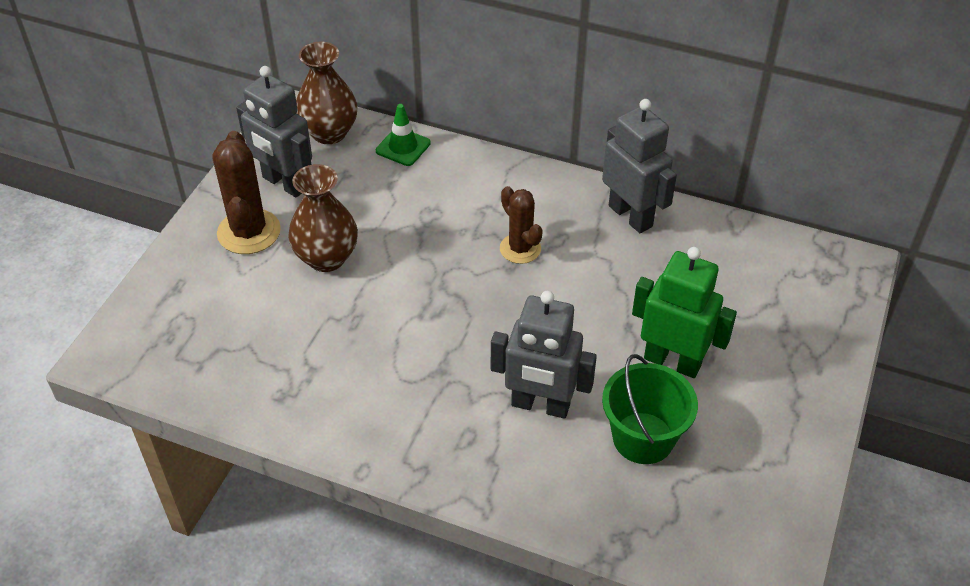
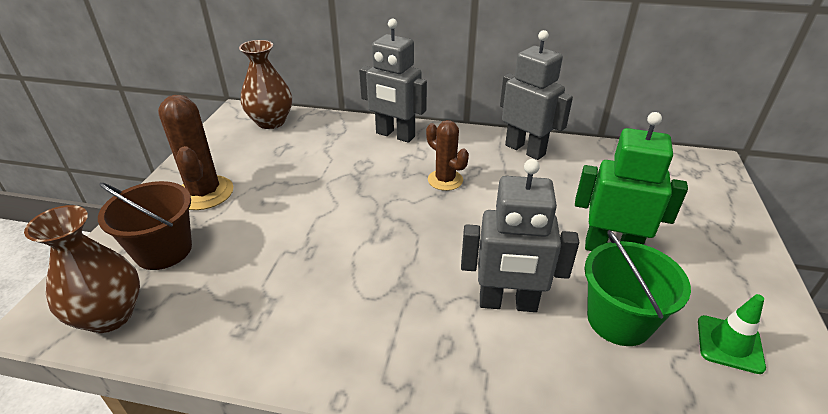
camera: 10 degrees left, 10 degrees down
grey robot [236,66,312,197] -> grey robot moved to [359,19,427,143]
brown vase [288,164,358,272] -> brown vase moved to [24,205,140,333]
green traffic cone [376,104,431,166] -> green traffic cone moved to [698,294,766,374]
none -> brown bucket [98,181,192,270]

